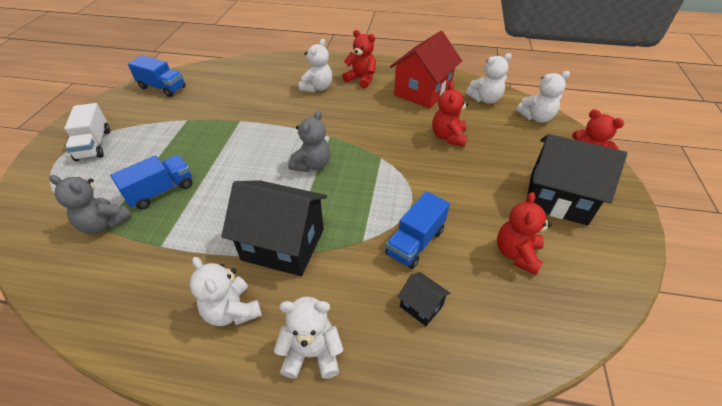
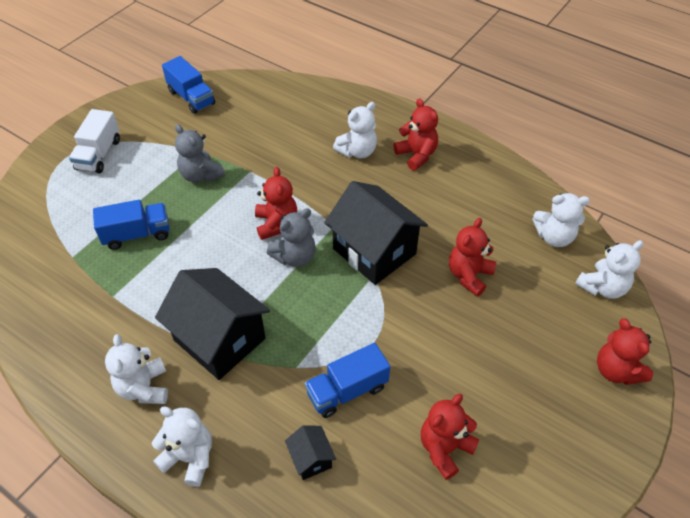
camera: 25 degrees right, 5 degrees up
grey teddy bear [49,175,132,234] -> grey teddy bear moved to [175,124,225,183]
red house [390,31,462,109] -> none
white teddy bear [516,71,570,123] -> white teddy bear turned 45 degrees counterclockwise [575,240,643,299]
black house [526,134,627,226] -> black house moved to [324,181,428,285]
none -> red teddy bear [255,167,297,240]

